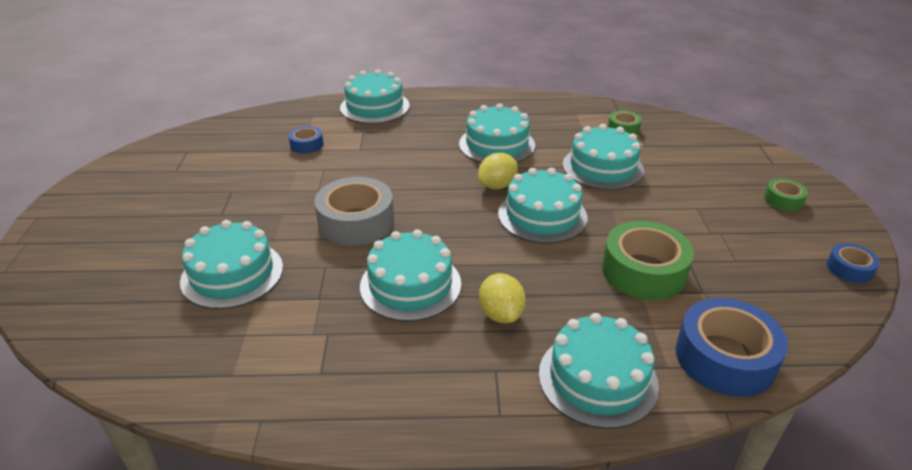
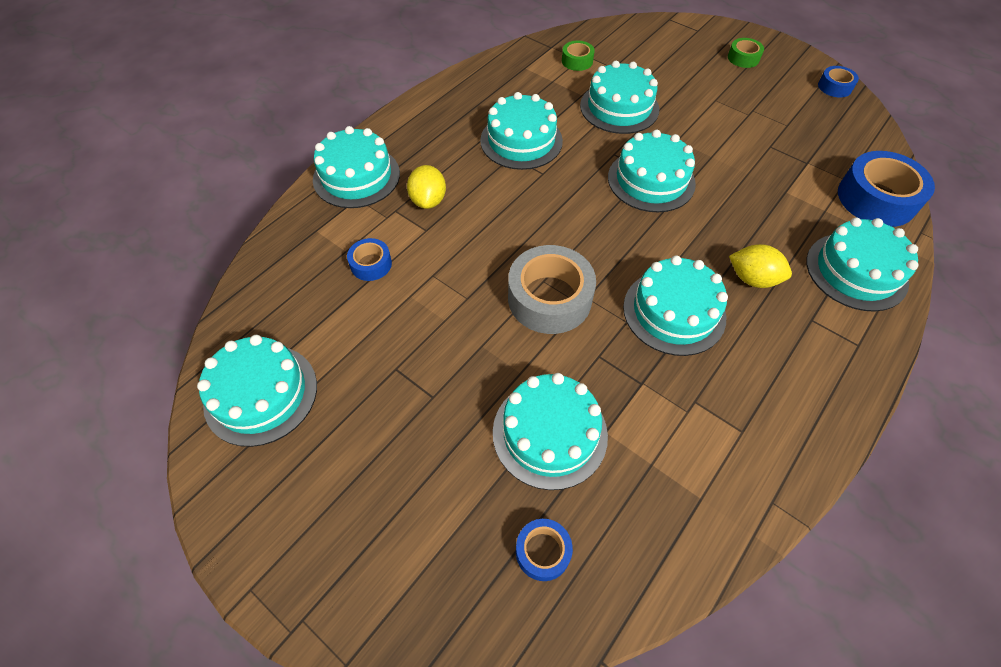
camera: 50 degrees left, 20 degrees up
yellow lemon [478,153,518,189] -> yellow lemon moved to [407,165,446,209]
green tape [602,221,694,300] -> none
none -> turquoise cake [197,335,317,447]
none -> blue tape [516,519,573,581]

